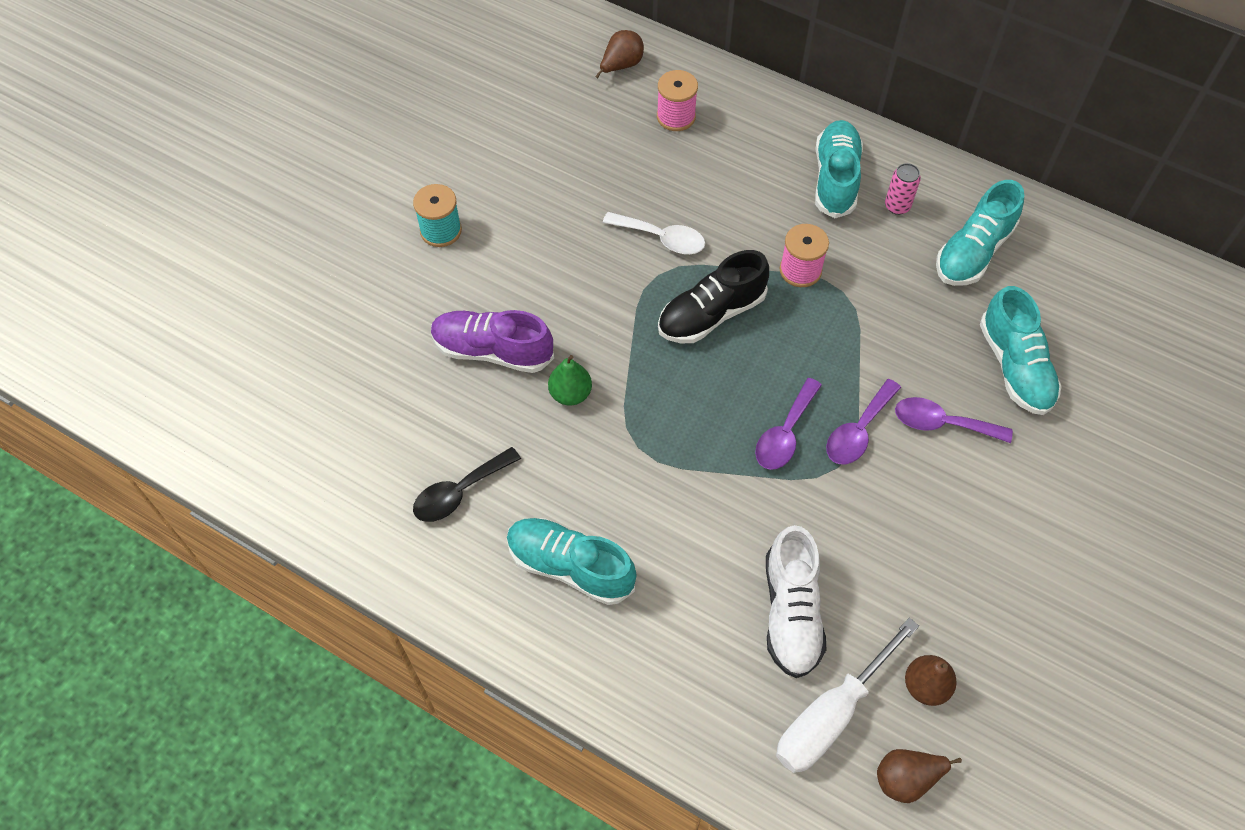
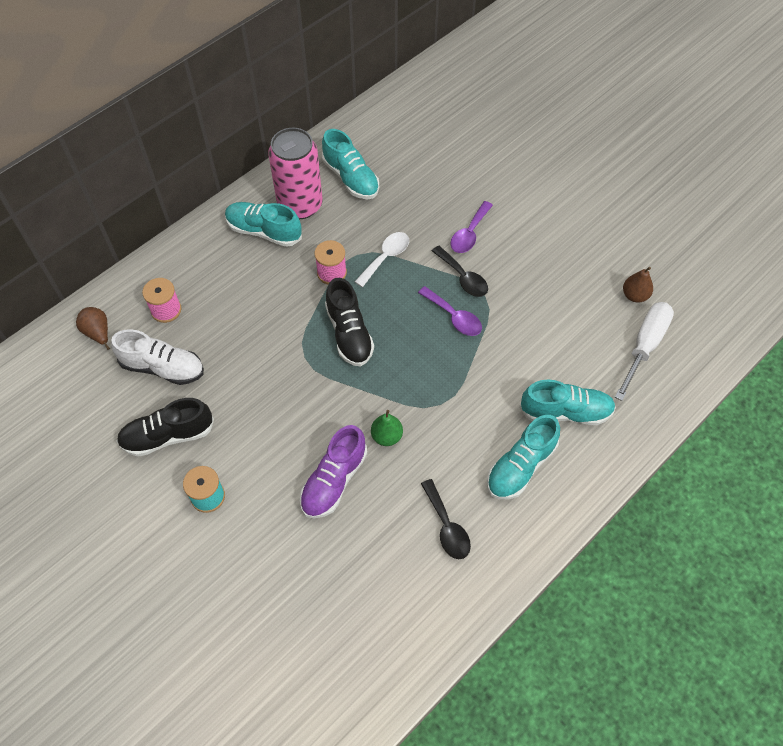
camera: 75 degrees left, 0 degrees up
white spoon [603,212,705,254] -> white spoon moved to [355,232,409,287]
white shoe [766,525,826,678] -> white shoe moved to [111,329,204,385]
white screwdriver [776,617,919,773] -> white screwdriver turned 120 degrees counterclockwise [615,302,674,401]
purple spoon [826,379,901,464] -> black spoon [432,246,488,297]
brown pear [877,749,962,803] -> none
pink can [885,163,921,215] -> pink can [268,128,323,219], size x2.45
turquoise shoe [980,286,1061,415] -> turquoise shoe moved to [519,380,616,425]
none -> black shoe [117,398,214,457]

